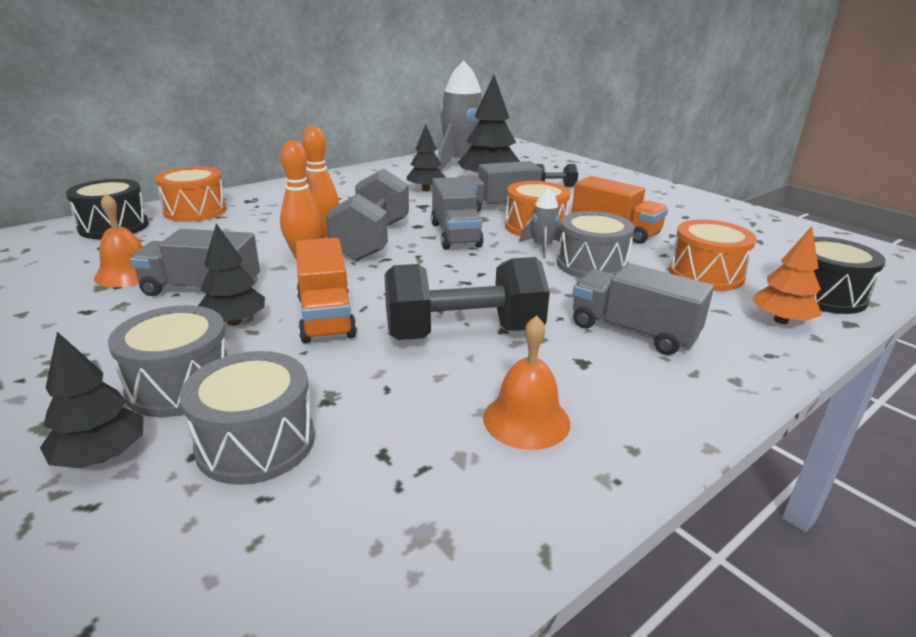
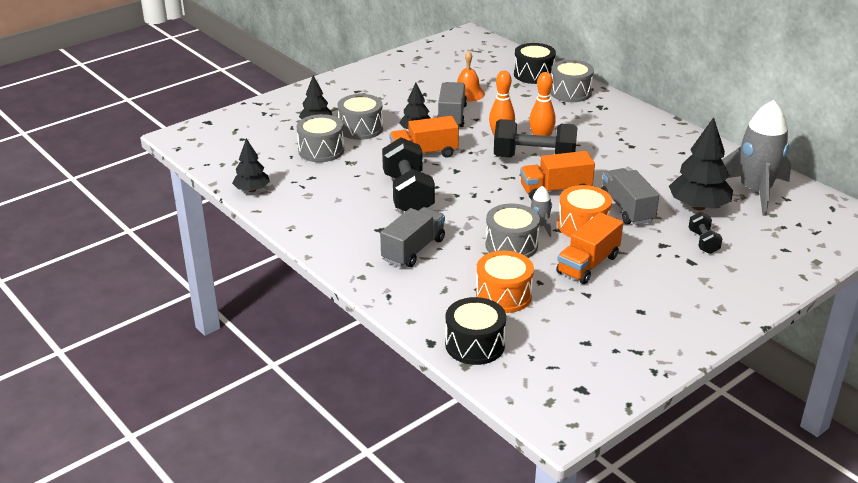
camera: 90 degrees right, 5 degrees up
orange drum [155,166,227,222] -> grey drum [550,60,594,102]
grey dumbbell [326,169,409,261] -> black dumbbell [494,119,577,158]
black tree [407,125,446,191] -> black tree moved to [232,138,270,192]
grey truck [431,177,484,249] -> orange truck [520,151,595,200]
orange bell [483,315,570,450] -> none
orange tree [751,226,822,324] -> none

